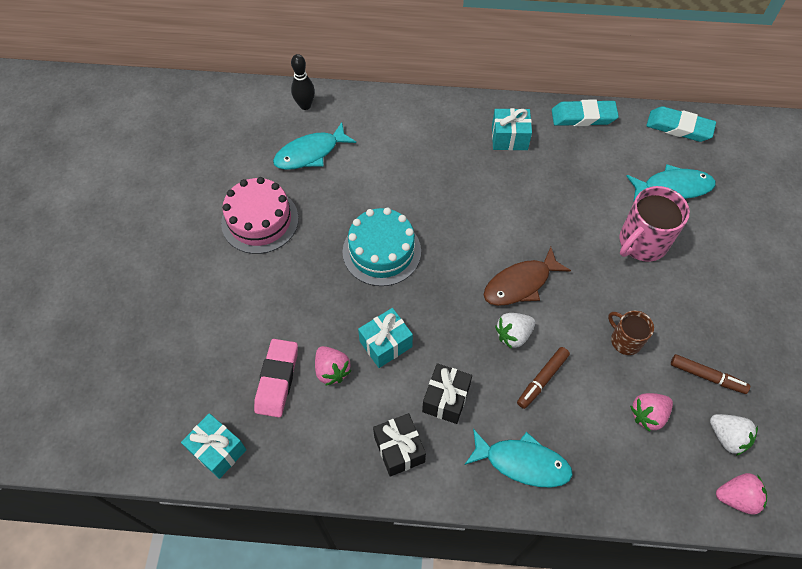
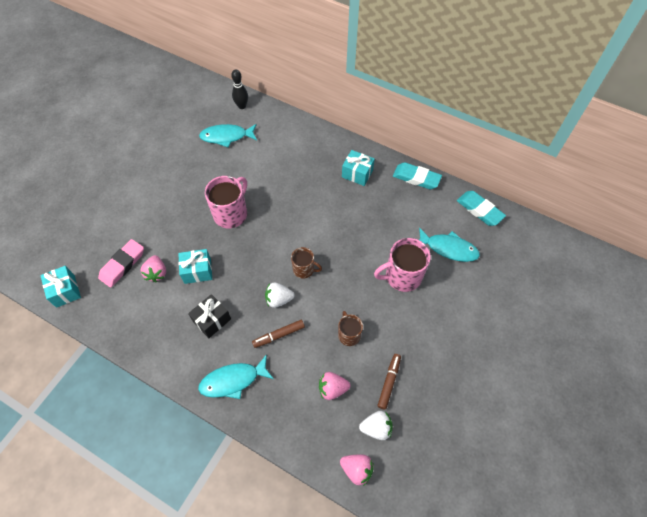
camera: 25 degrees right, 0 degrees up
pink cake [221,177,299,254] -> none
turquoise cake [343,207,421,286] -> pink mug [205,176,247,228]
black gift [373,413,426,477] -> none
turquoise fish [464,429,573,488] -> turquoise fish turned 120 degrees clockwise [198,354,274,399]
brown fish [484,247,571,306] -> brown mug [291,247,322,278]
brown marker [671,354,750,394] -> brown marker turned 120 degrees counterclockwise [378,354,401,410]
white strawberry [710,414,758,456] -> white strawberry turned 75 degrees counterclockwise [359,411,393,440]

